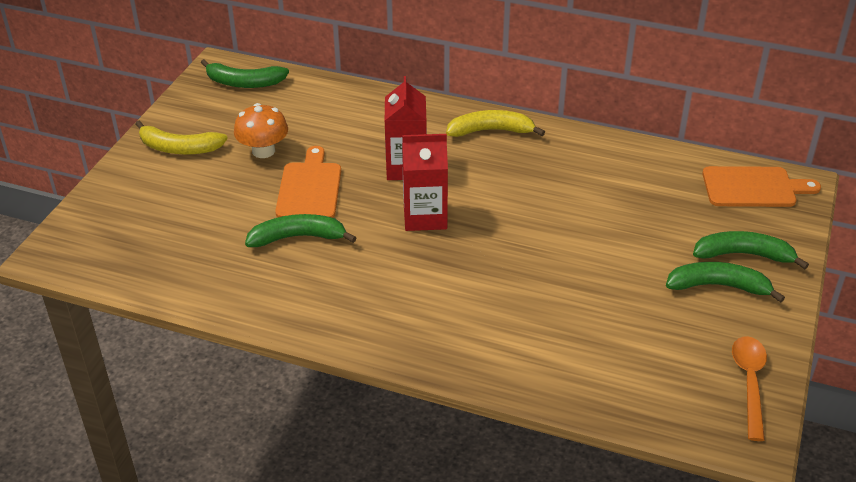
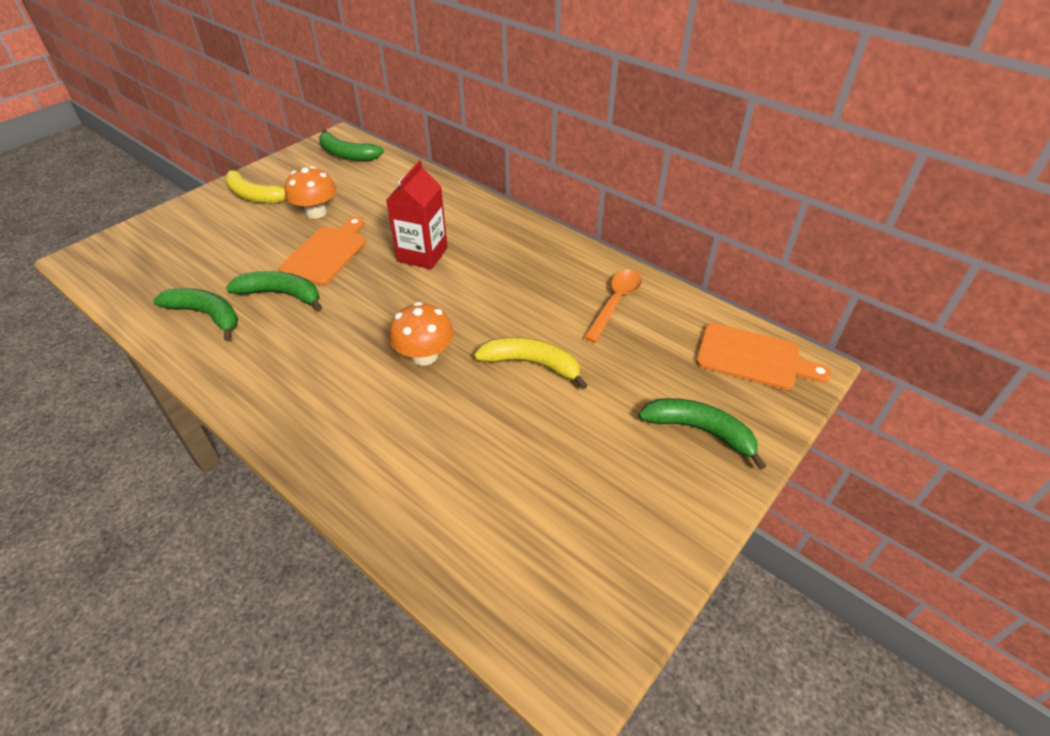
camera: 20 degrees right, 5 degrees up
red carton [402,134,448,231] -> none
yellow banana [446,110,545,137] -> yellow banana moved to [474,337,588,390]
green banana [666,262,785,302] -> green banana moved to [153,288,238,342]
orange spoon [732,336,767,441] -> orange spoon moved to [584,270,642,343]
none -> orange mushroom [389,302,453,366]

